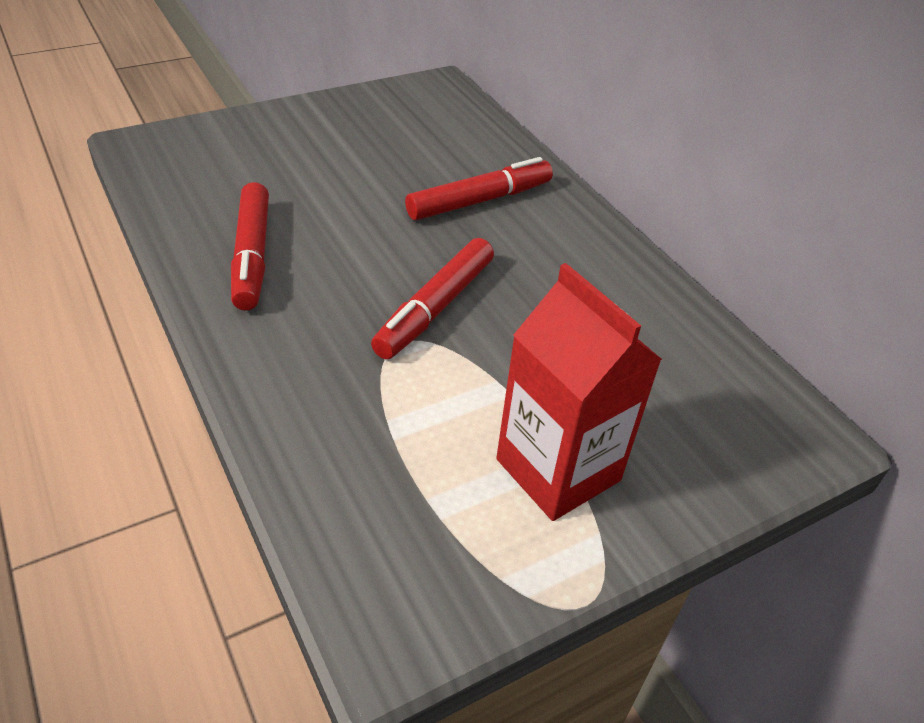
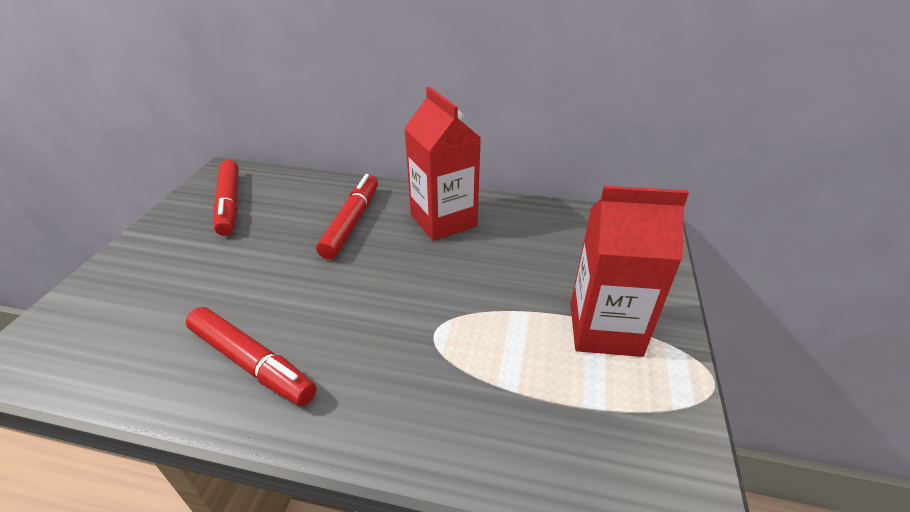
camera: 45 degrees left, 5 degrees down
red marker [371,238,494,359] -> red marker moved to [213,160,239,236]
none -> red carton [405,86,481,241]

